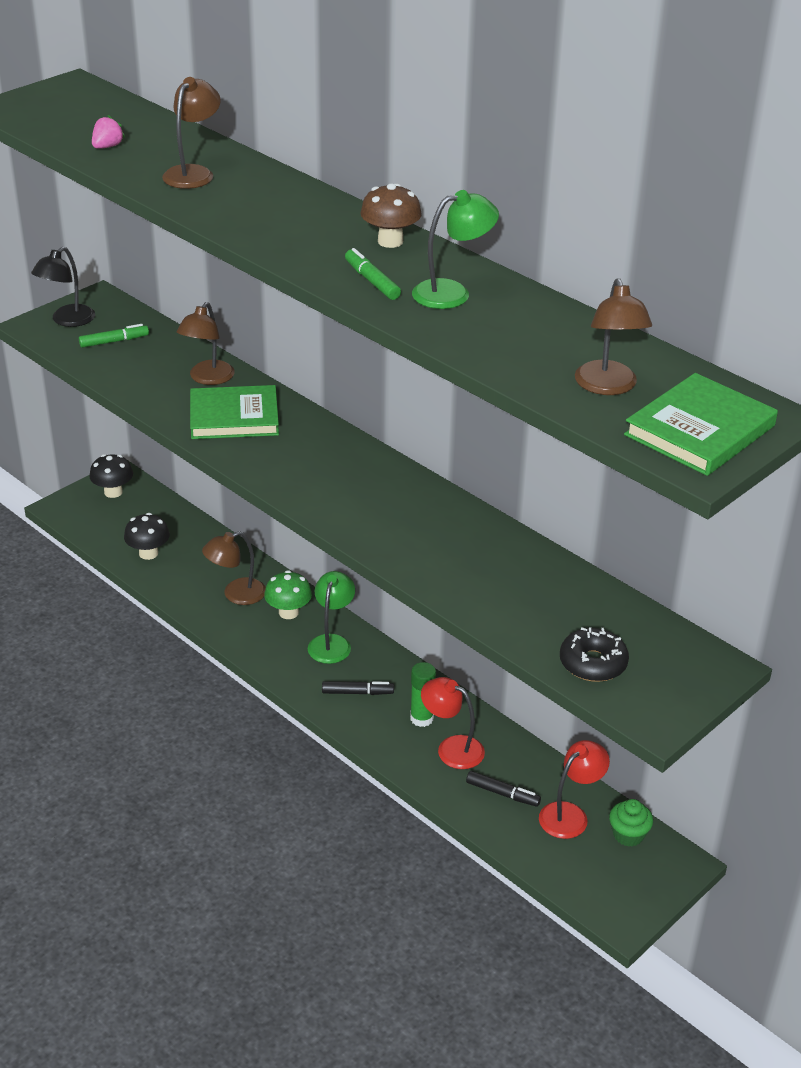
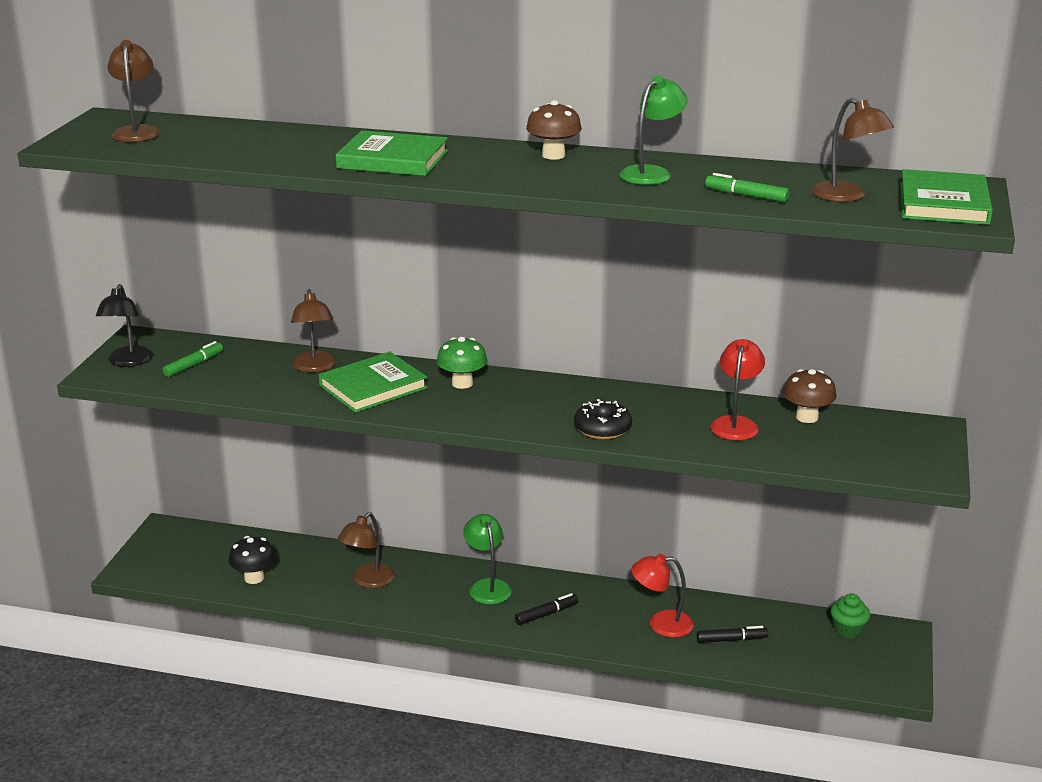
camera: 30 degrees left, 10 degrees down
black mushroom [89,454,133,498] -> none
pink strawberry [92,115,125,149] -> none
brown lamp [162,77,221,189] -> brown lamp moved to [107,40,160,142]
green mushroom [264,570,312,619] -> green mushroom moved to [437,337,487,389]
green marker [345,248,401,300] -> green marker moved to [705,173,789,202]
green glue stick [410,662,436,727] -> none
red lamp [539,740,610,839] -> red lamp moved to [711,339,765,441]
black donut [560,627,629,682] -> black donut moved to [574,399,632,440]
none -> green book [336,131,448,176]
none -> brown mushroom [783,369,837,423]

